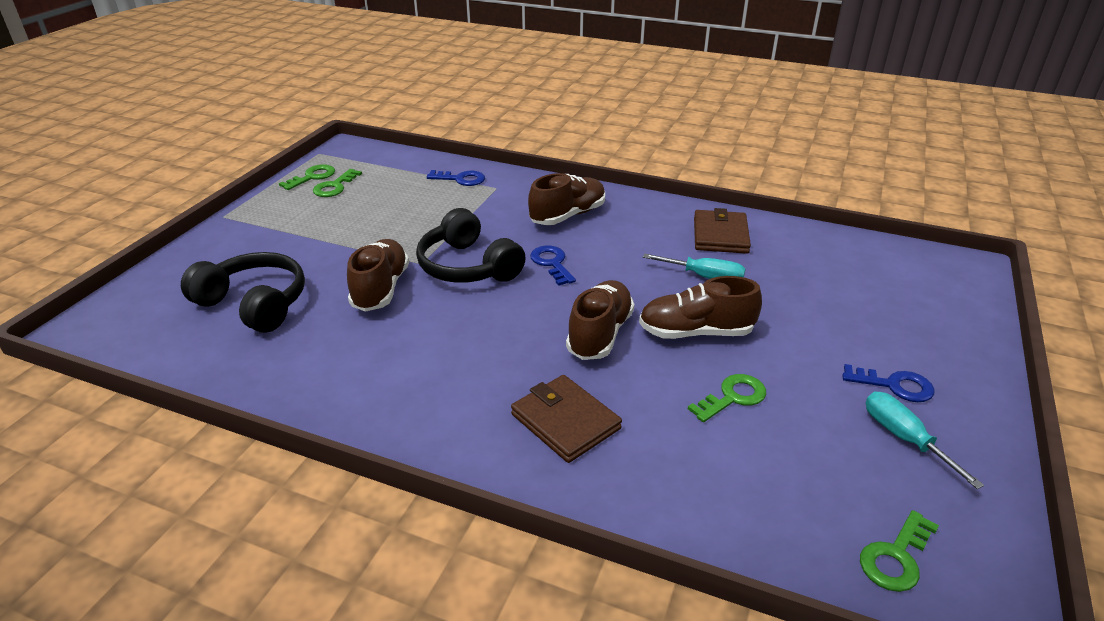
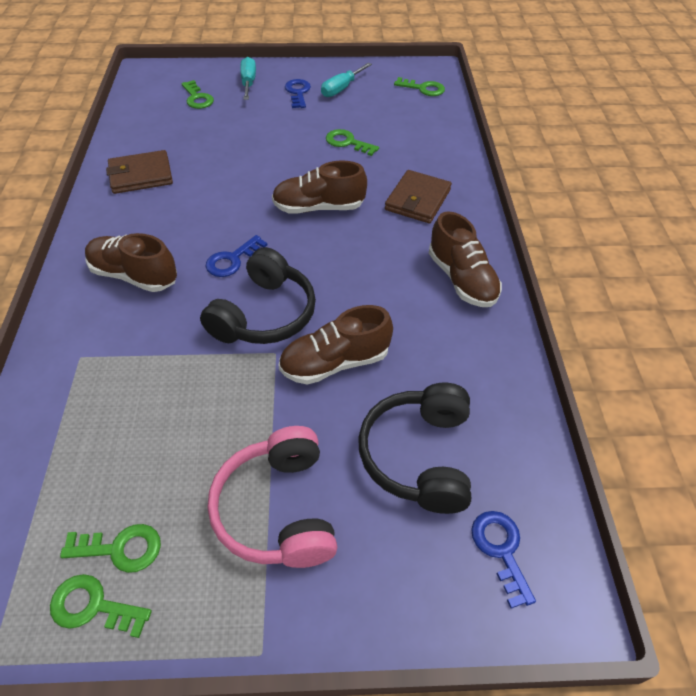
camera: 115 degrees left, 15 degrees up
blue key [427,170,485,186] -> blue key moved to [471,511,536,609]
brown shoe [639,276,762,339] -> brown shoe moved to [429,211,502,307]
turquoise screwdriver [643,253,745,279] -> turquoise screwdriver moved to [240,57,256,100]
none -> green key [181,80,214,109]
none -> pink headphones [208,426,337,568]

